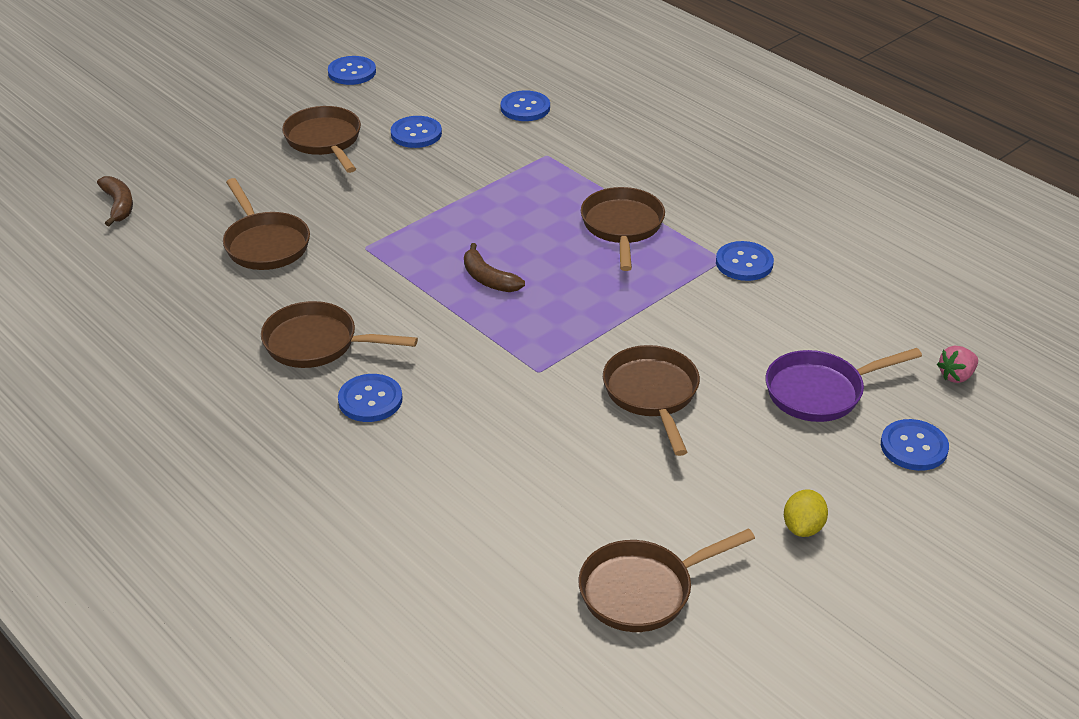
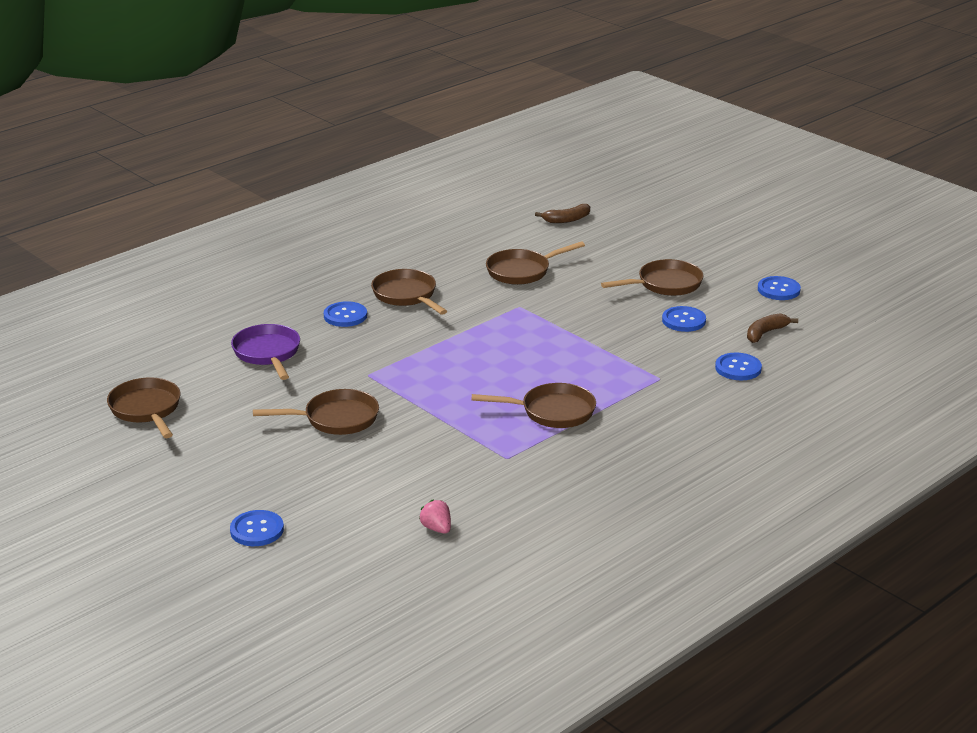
camera: 90 degrees right, 10 degrees down
brown pan [261,301,418,368] -> brown pan turned 45 degrees counterclockwise [371,269,447,315]
brown banana [464,243,525,292] -> brown banana moved to [747,314,798,343]
blue button [716,241,774,281] -> none
purple pan [766,348,922,422] -> purple pan moved to [231,324,300,380]
yellow lemon [784,489,828,537] -> none
pink strawberry [937,346,978,383] -> pink strawberry moved to [419,500,451,533]

